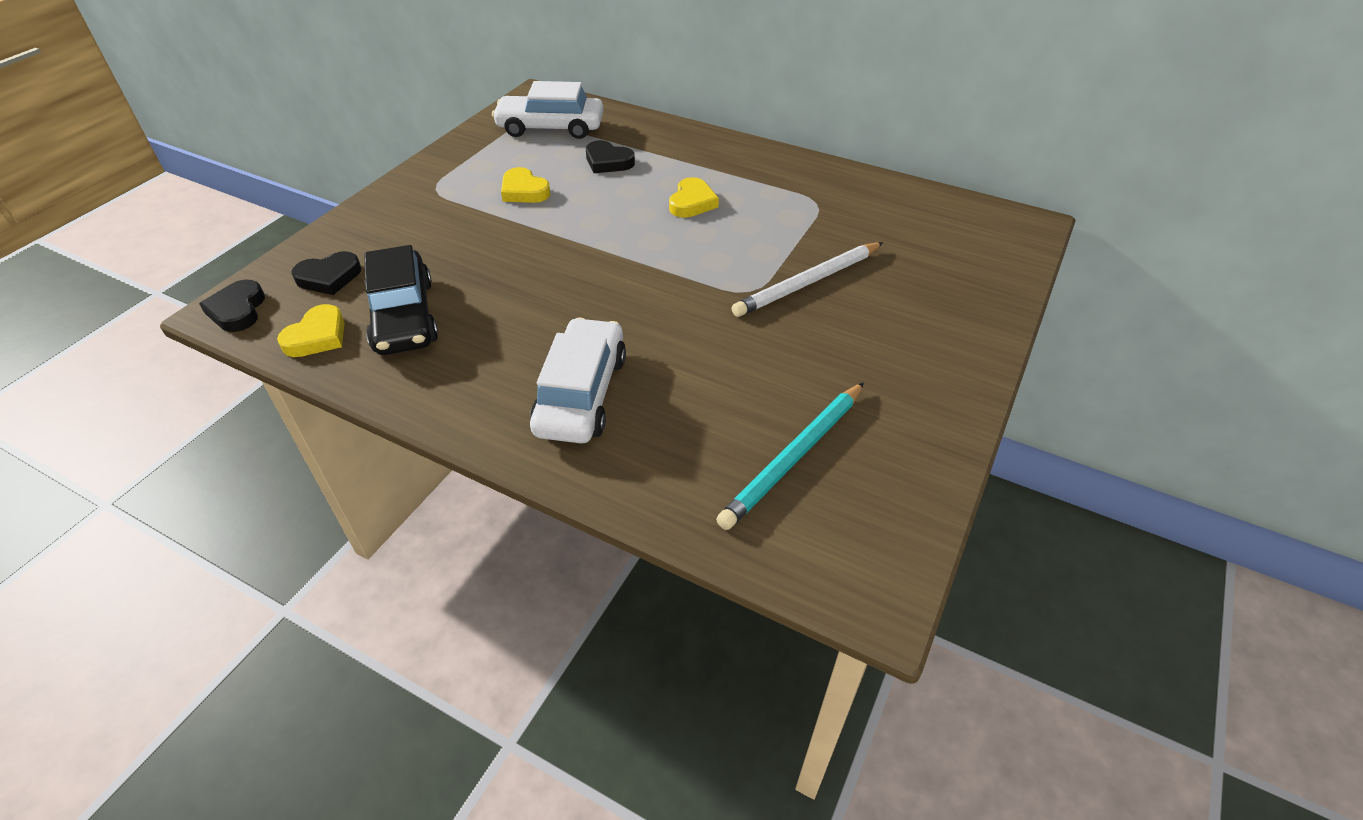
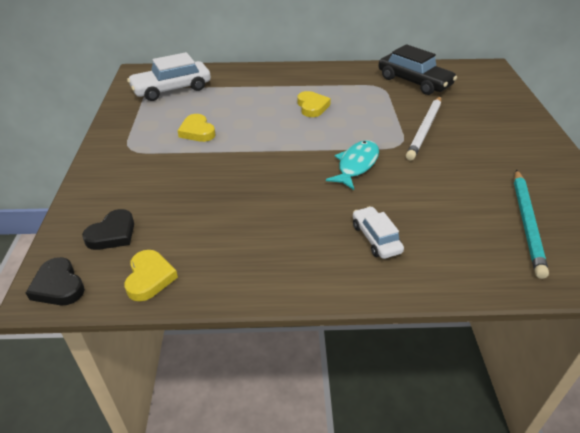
camera: 30 degrees left, 5 degrees down
black car [364,245,438,355] -> black car moved to [378,44,457,95]
yellow heart [501,167,551,203] -> yellow heart turned 45 degrees clockwise [178,114,215,142]
white car [530,317,626,443] -> white car [353,206,404,259], size x0.58
black heart [586,140,635,173] -> none
none -> turquoise fish [326,140,379,190]

